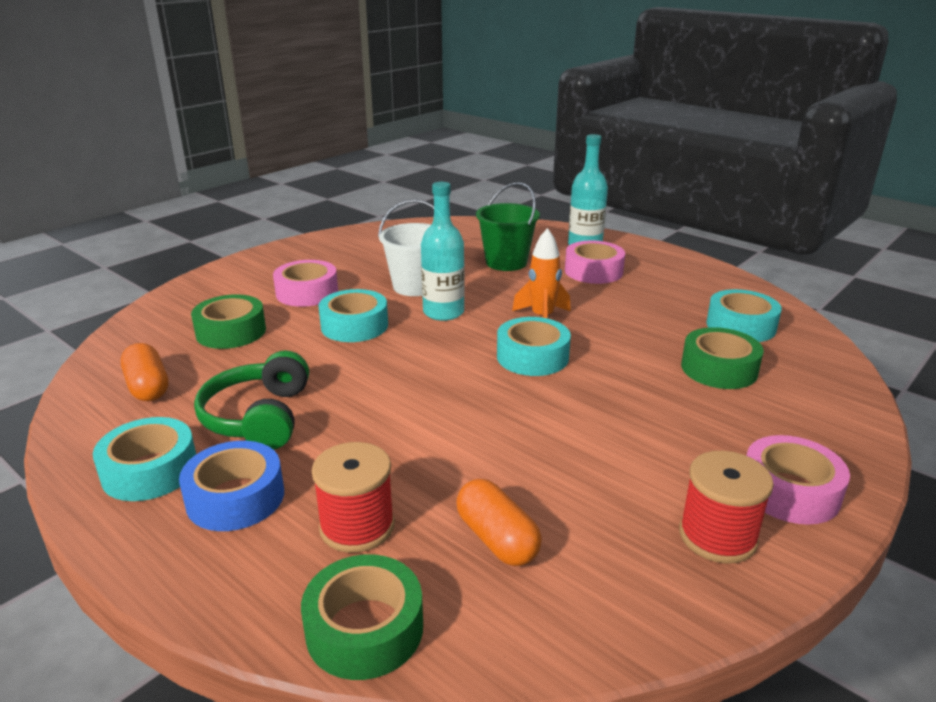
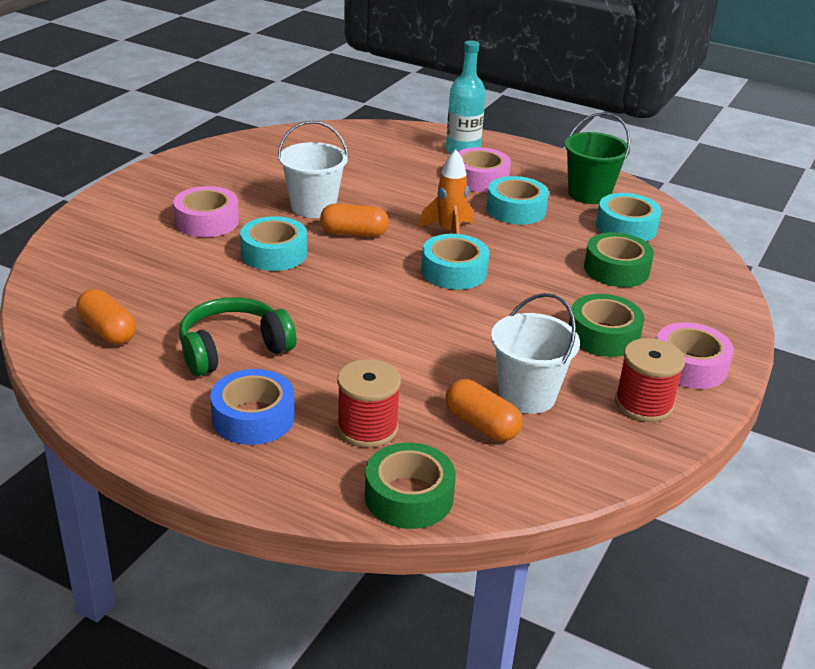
camera: 15 degrees left, 5 degrees up
turquoise tape [93,417,196,501] -> turquoise tape moved to [486,176,549,225]
green tape [191,294,266,349] -> green tape moved to [569,294,645,357]
green headphones [194,351,309,450] -> green headphones turned 75 degrees clockwise [179,297,296,376]
turquoise bottle [421,182,465,321] -> orange capsule [320,204,389,237]
green bucket [476,182,540,271] -> green bucket moved to [564,112,630,204]
none -> white bucket [491,293,580,414]

